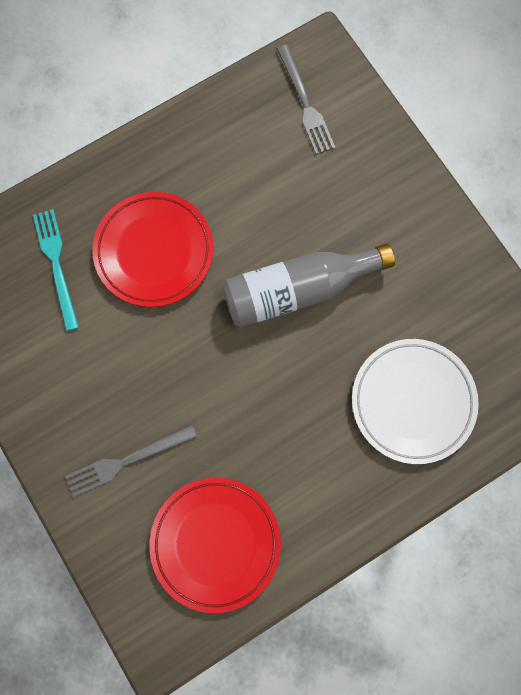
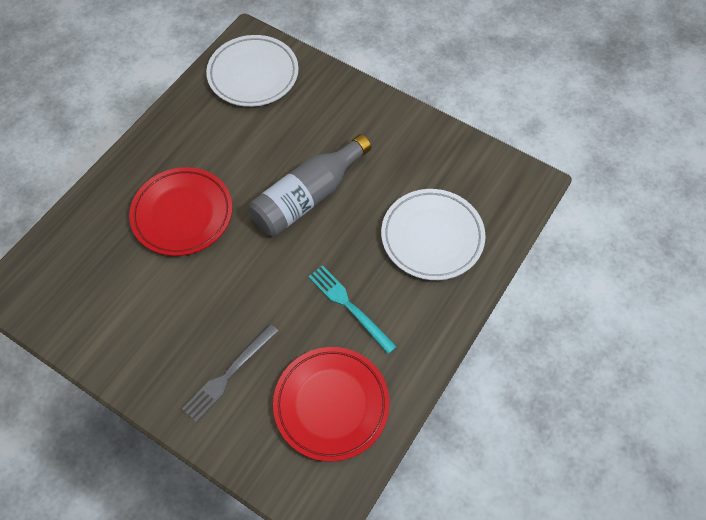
camera: 25 degrees left, 15 degrees down
turquoise fork [33,209,79,331] -> turquoise fork moved to [308,265,397,354]
grey fork [277,44,335,155] -> white plate [206,35,299,107]

